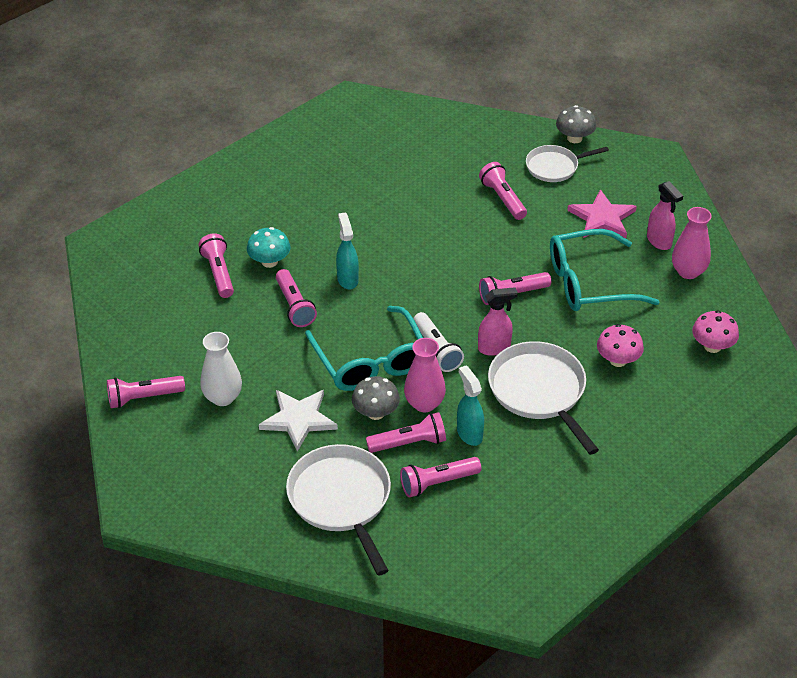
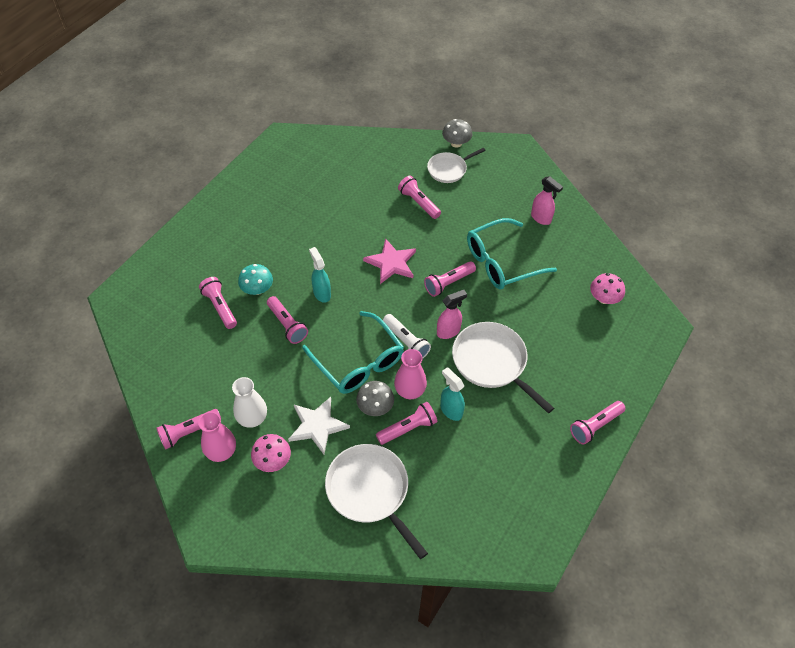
camera: 15 degrees left, 10 degrees up
pink flashlight [400,457,481,497] -> pink flashlight moved to [570,401,625,445]
pink star [567,189,637,238] -> pink star moved to [363,238,416,284]
pink mushroom [597,324,644,367] -> pink mushroom moved to [251,434,291,472]
pink vase [672,207,712,279] -> pink vase moved to [198,412,236,462]

